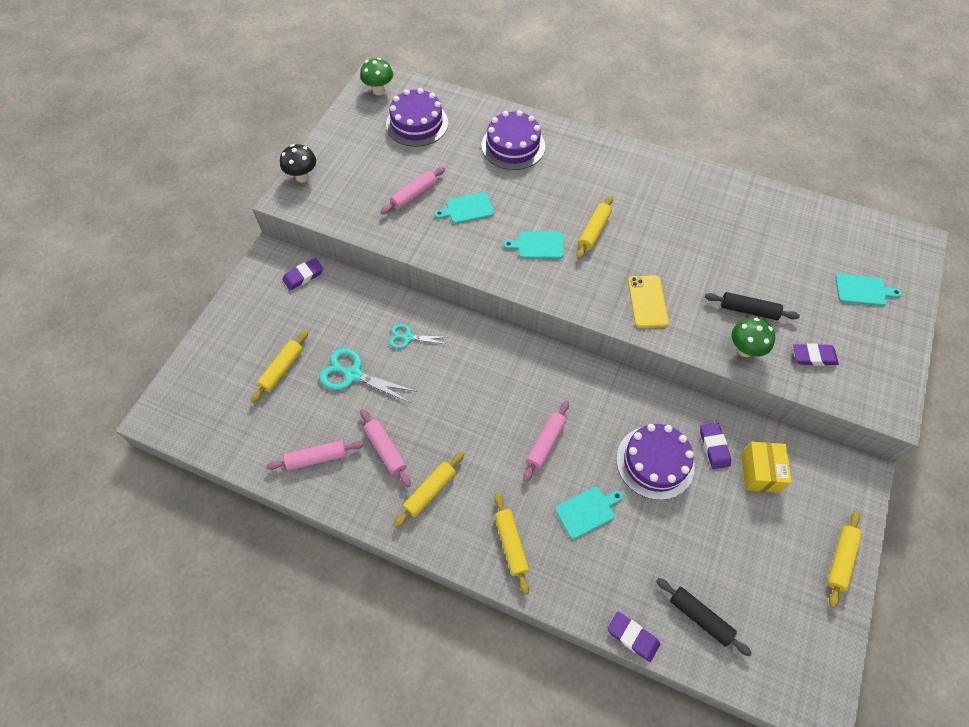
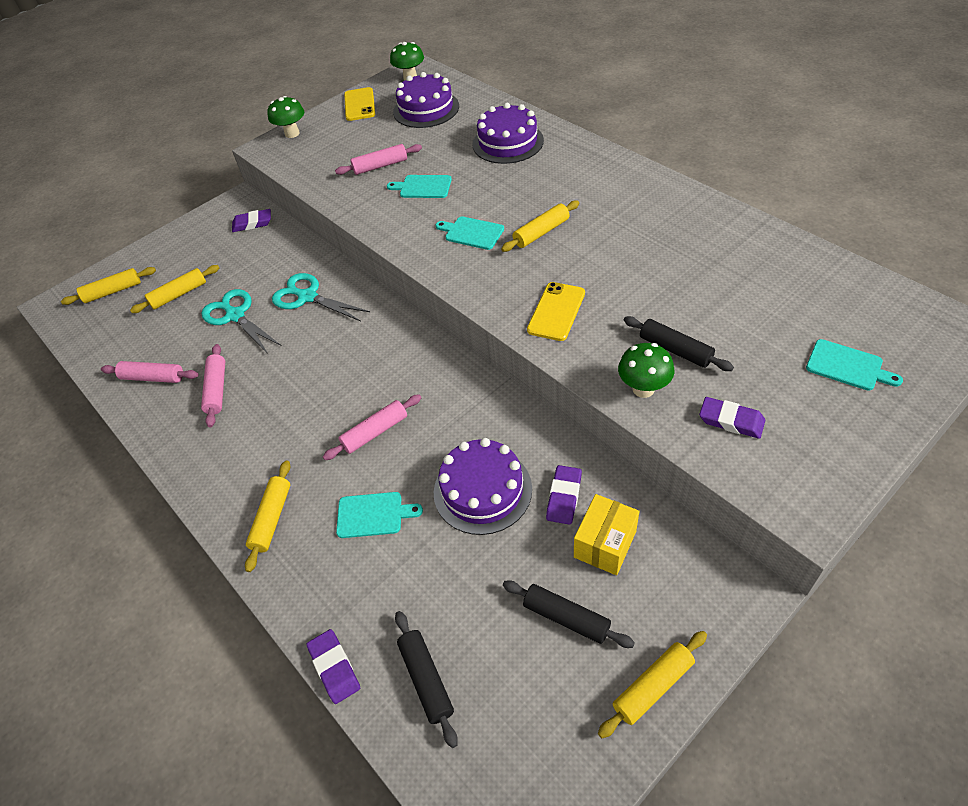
camera: 30 degrees right, 10 degrees down
black mushroom [280,144,316,182] -> green mushroom [267,96,304,138]
turquoise scissors [389,324,447,349] -> turquoise scissors [272,273,370,321], size x1.62
yellow rolling pin [394,452,464,528] -> yellow rolling pin moved to [61,267,156,305]
none -> yellow phone [344,87,375,121]
none -> black rolling pin [503,581,635,648]

